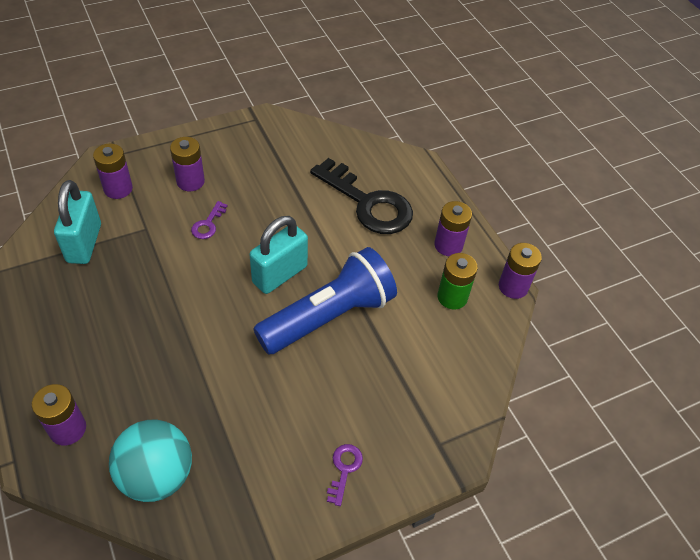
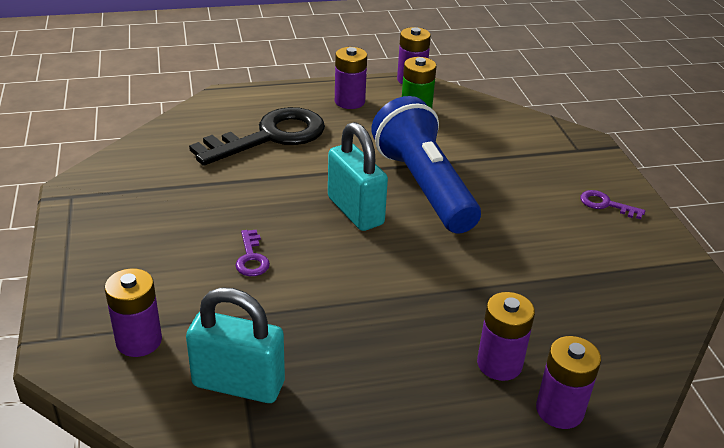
camera: 75 degrees left, 15 degrees down
turquoise ball [109,420,192,502] -> none
purple battery [170,137,205,191] -> purple battery moved to [477,292,535,381]
purple key [191,201,227,239] -> purple key turned 45 degrees clockwise [235,229,270,276]

